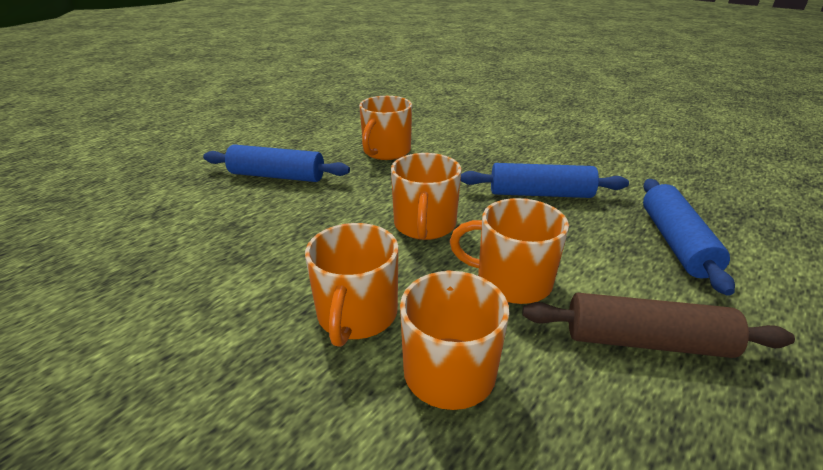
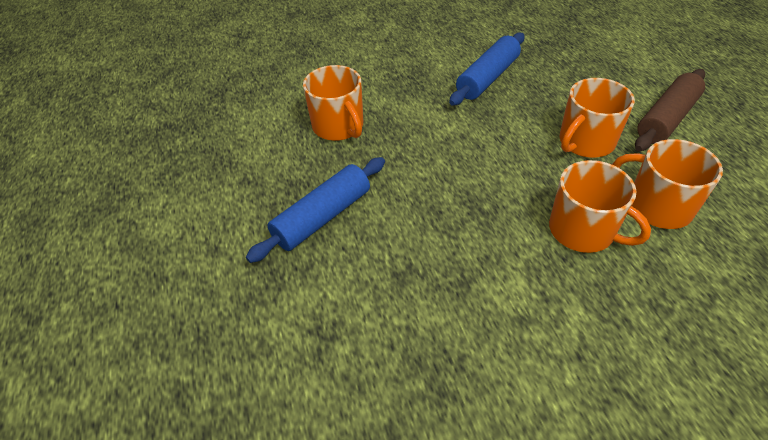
camera: 55 degrees left, 15 degrees up
orange mug [391,153,462,240] -> none
blue rolling pin [643,179,735,296] -> none

